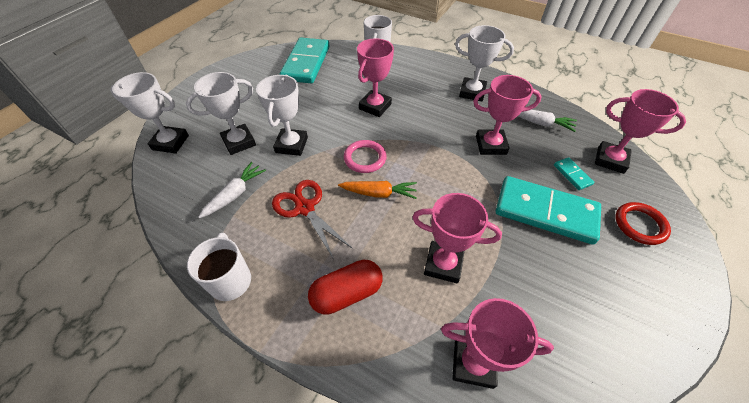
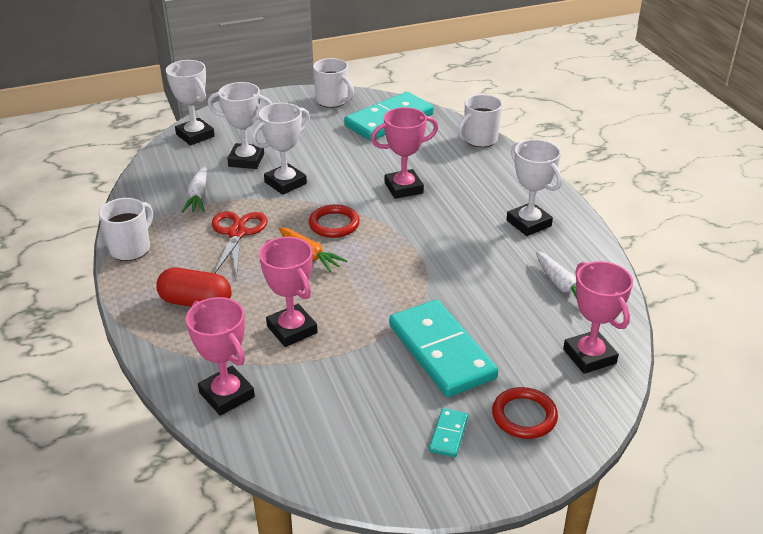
camera: 40 degrees right, 15 degrees down
white carrot [198,162,266,218] -> white carrot turned 105 degrees clockwise [182,166,207,213]
pink ring [344,140,387,173] -> red ring [309,204,360,238]
pink trophy [473,75,542,155] -> none
turquoise domino [554,157,594,190] -> turquoise domino moved to [429,408,468,457]
none -> white mug [313,58,354,108]

